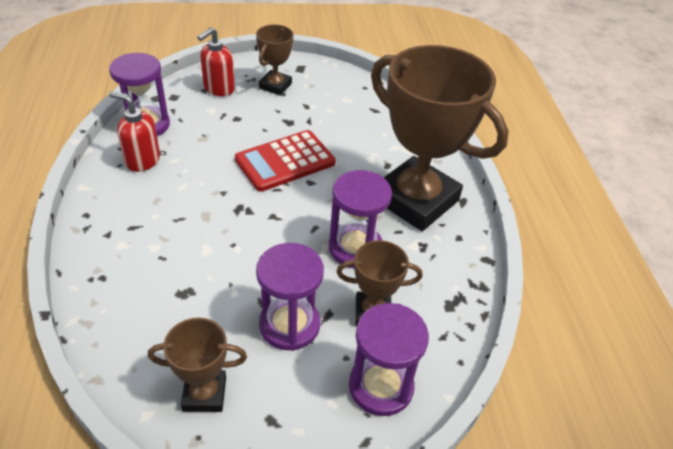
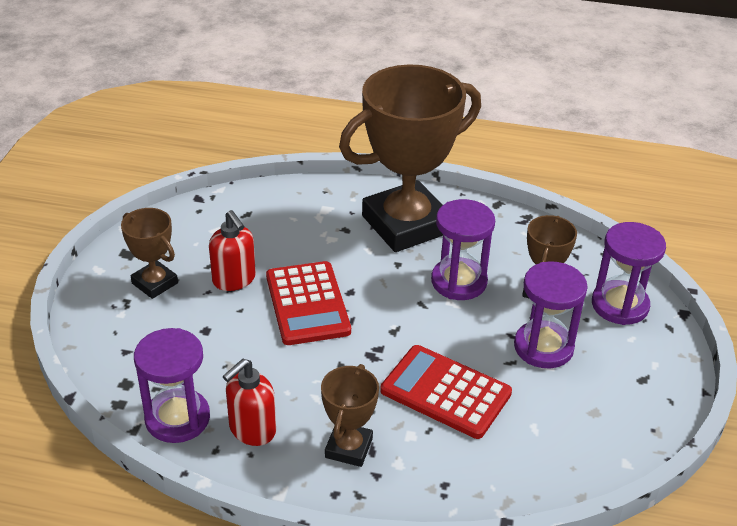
camera: 70 degrees left, 5 degrees down
brown trophy [148,318,247,412] -> brown trophy moved to [321,364,379,467]
red soap dispenser [197,27,235,96] -> red soap dispenser moved to [209,210,256,291]
none -> red calculator [380,345,512,439]

